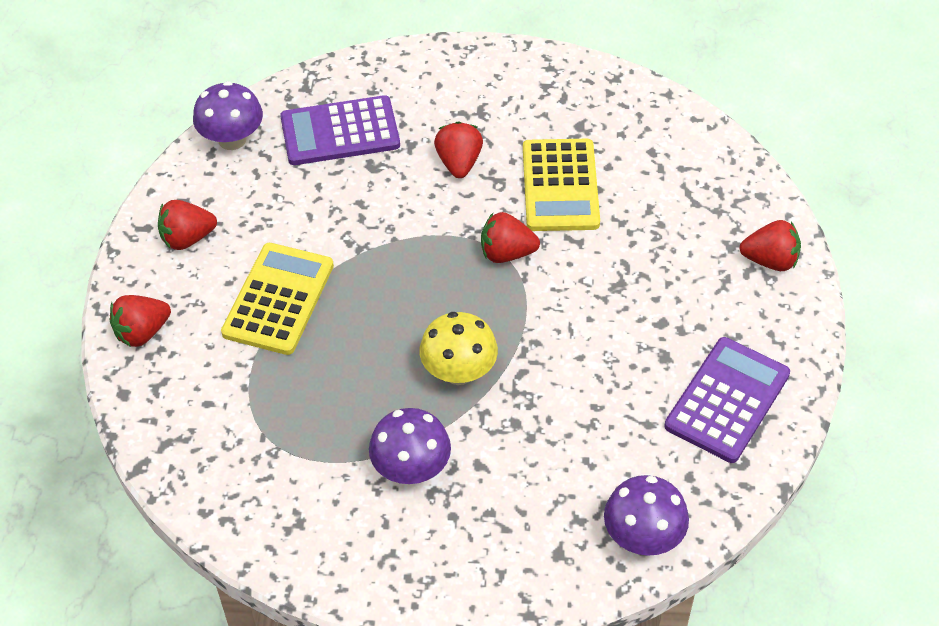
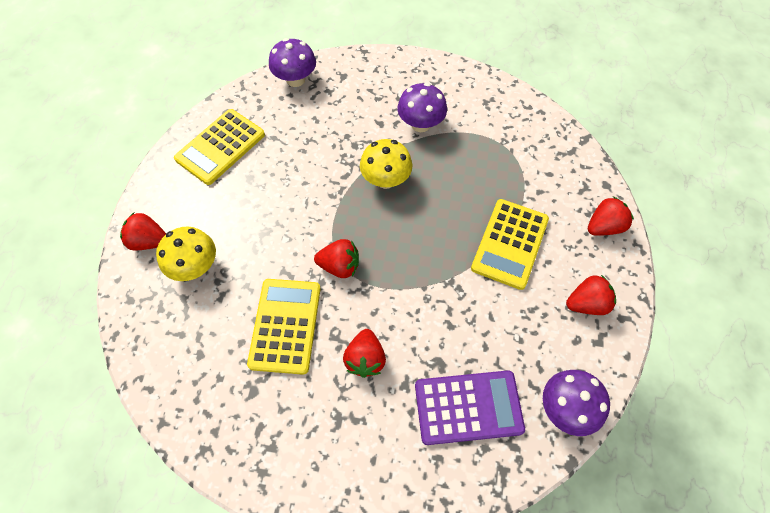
camera: 175 degrees left, 10 degrees up
purple calculator [664,337,790,463] -> yellow calculator [174,109,265,185]
none -> yellow mushroom [156,226,216,281]

